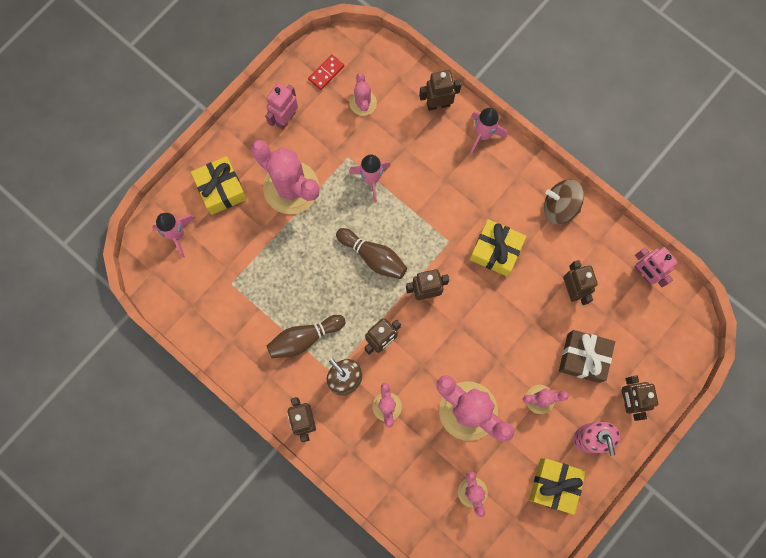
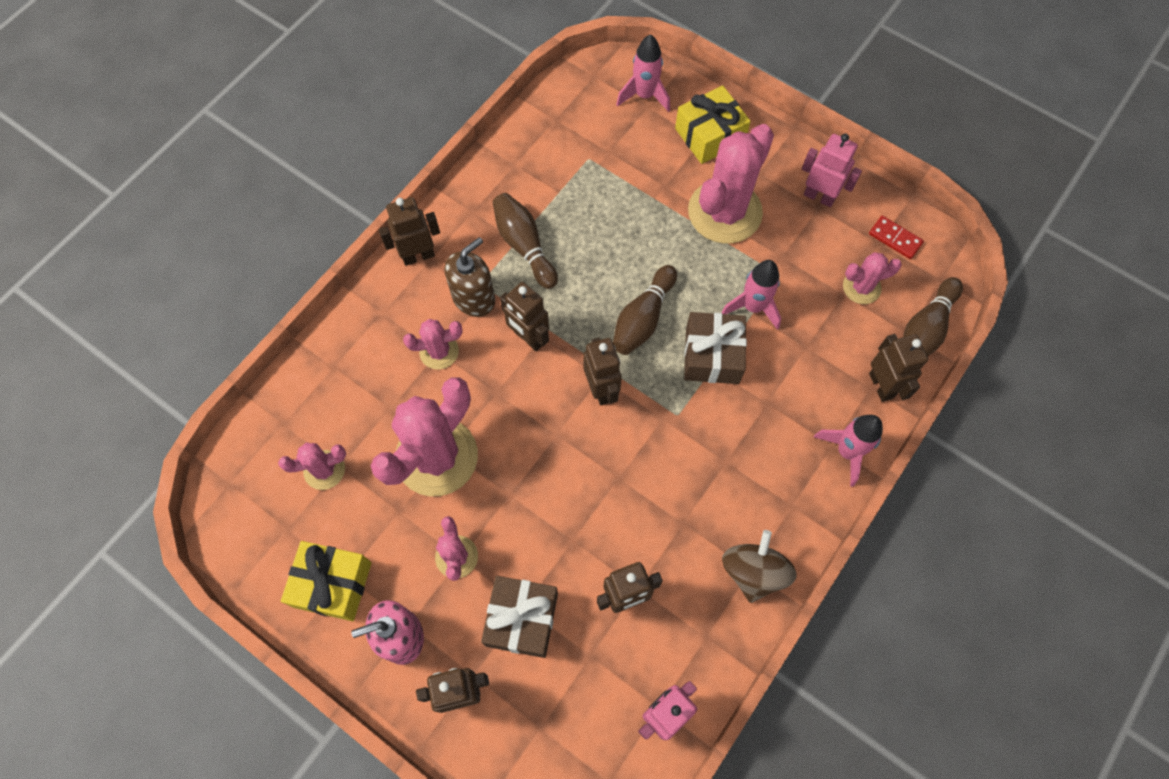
camera: 85 degrees right, 10 degrees down
yellow gift [470,219,526,276] -> none
none -> brown gift [684,312,747,384]
none -> brown bowling pin [903,277,963,356]

